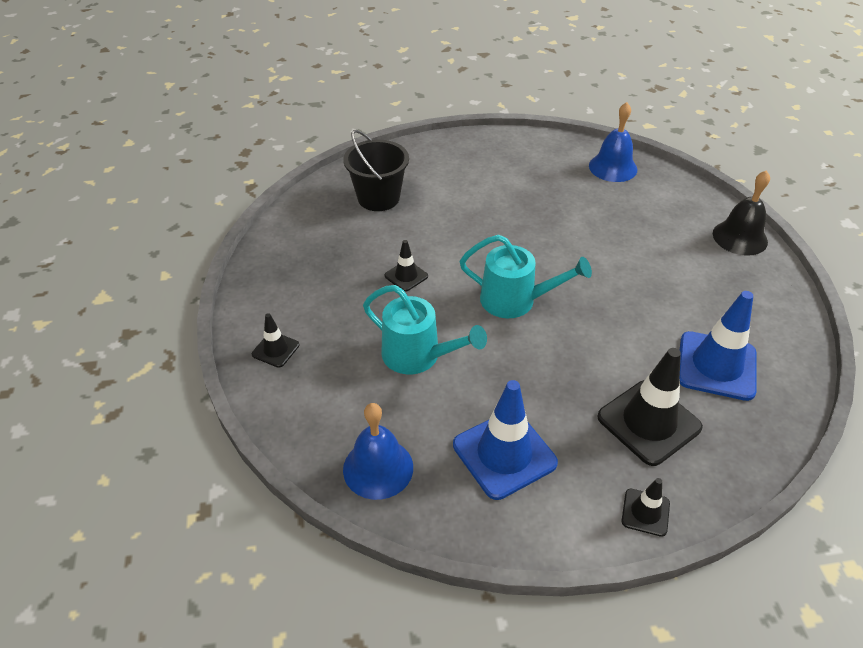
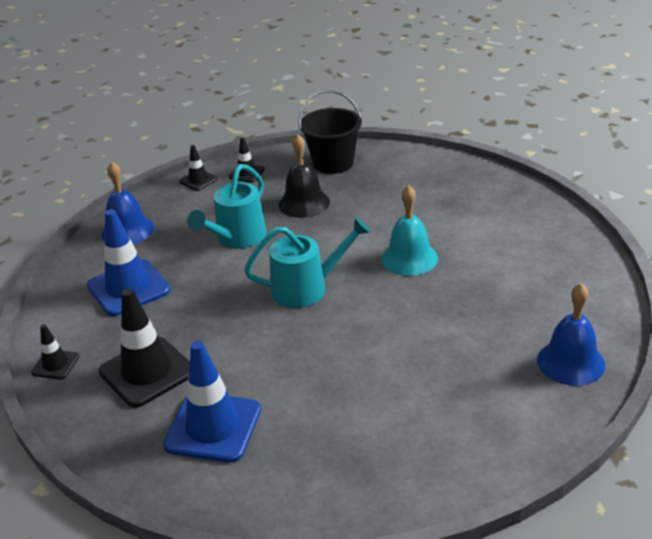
camera: 90 degrees right, 10 degrees down
black bucket [343,130,409,211] -> black bucket moved to [299,90,362,174]
black traffic cone [384,240,428,292] -> black traffic cone moved to [179,145,218,191]
turquoise watering can [459,235,592,318] -> turquoise watering can turned 120 degrees counterclockwise [244,217,371,308]
black bell [713,170,770,256] -> black bell moved to [279,134,330,218]
none -> turquoise bell [381,185,438,276]

